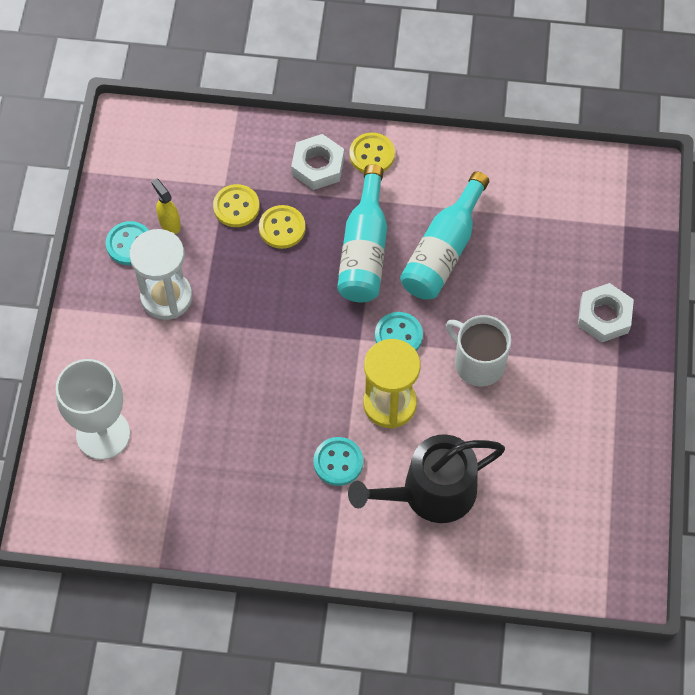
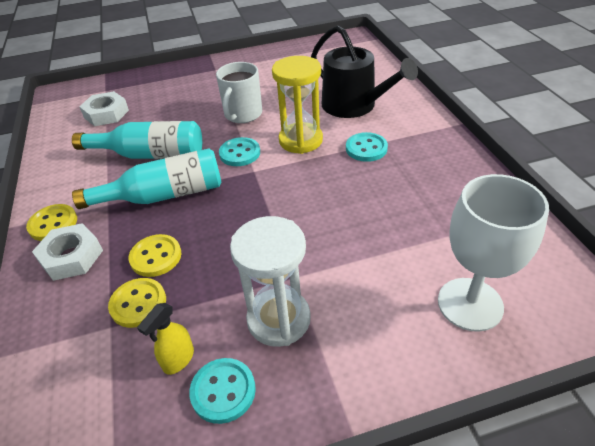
camera: 110 degrees left, 20 degrees down
white nut [578,283,634,343] -> white nut moved to [79,91,129,126]

